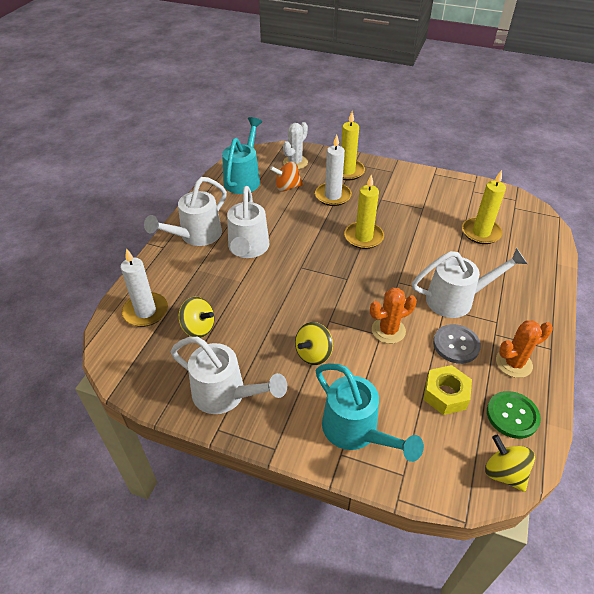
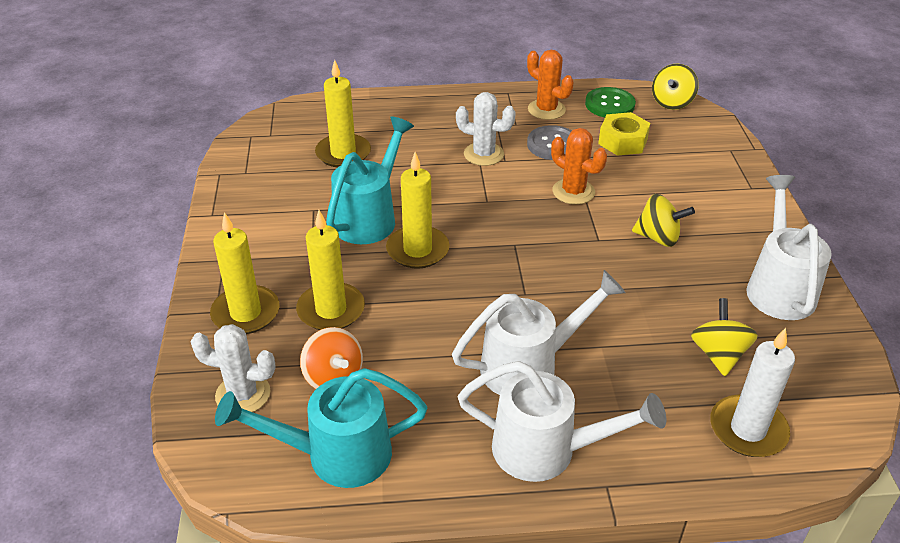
camera: 115 degrees left, 5 degrees down
white candle [315,135,352,206] -> yellow candle [296,210,365,330]
turquoise watering can [316,363,424,462] -> turquoise watering can moved to [326,117,414,244]
white watering can [412,248,528,318] -> white cactus [456,92,516,166]

